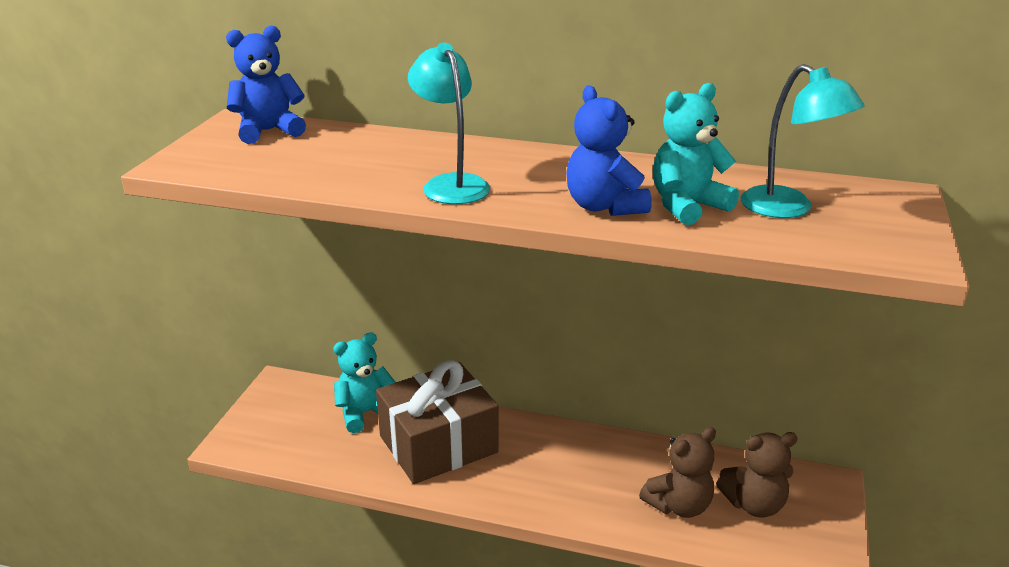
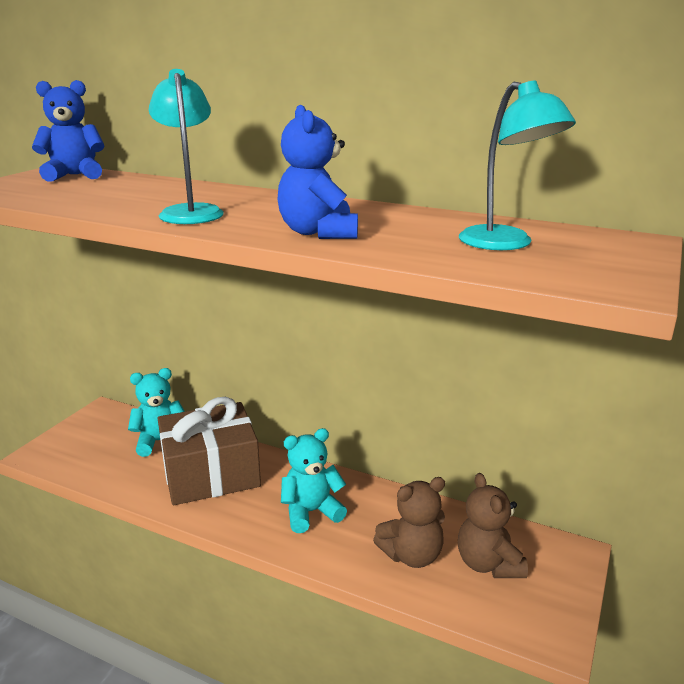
camera: 10 degrees right, 5 degrees down
turquoise teddy bear [653,83,739,225] -> turquoise teddy bear moved to [281,428,347,533]
brown teddy bear [716,432,797,518] -> brown teddy bear turned 75 degrees clockwise [458,473,528,578]

